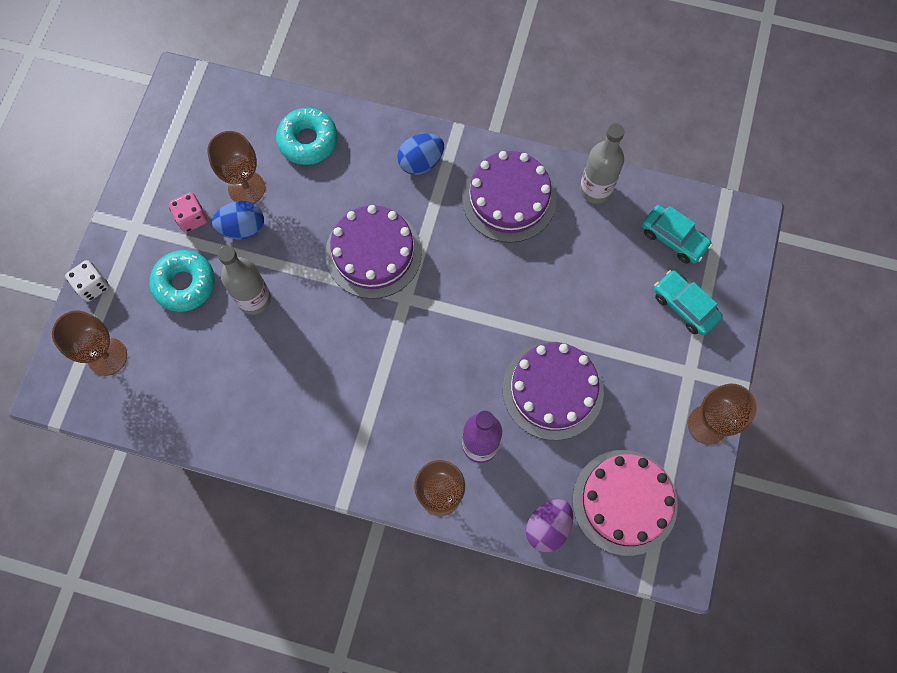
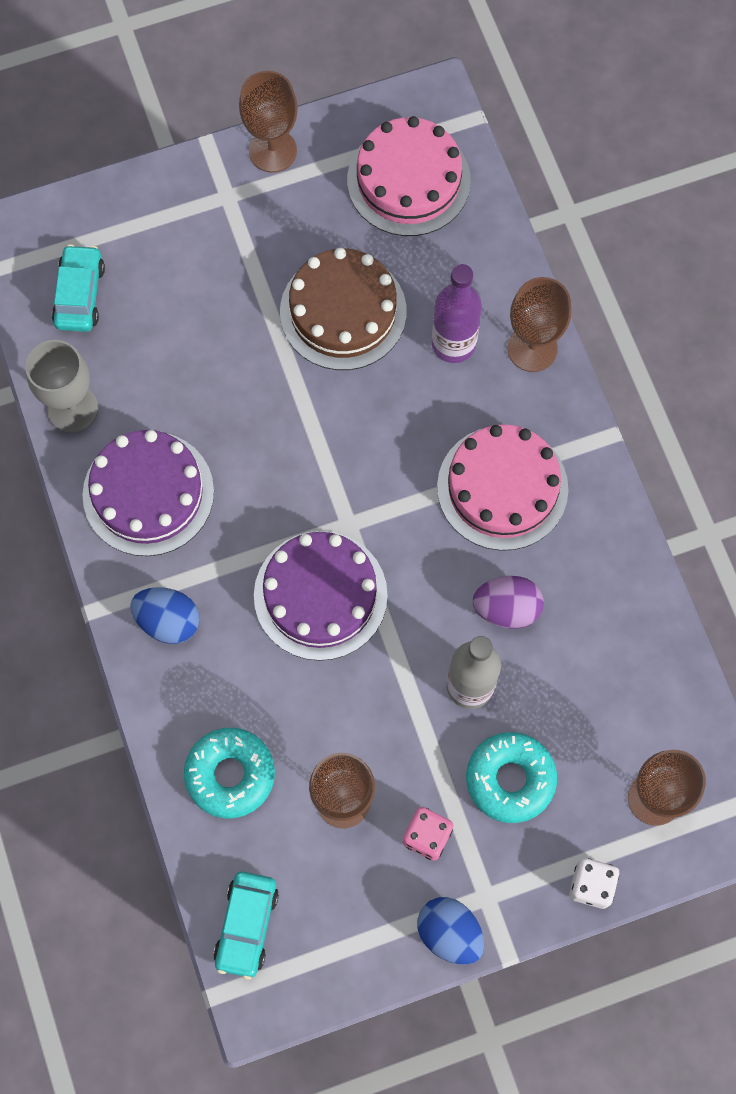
camera: 125 degrees left, 0 degrees up
blue egg [212,201,264,240] -> blue egg moved to [417,897,484,965]
purple cake [503,342,604,440] -> brown cake [280,248,407,370]
purple egg [526,499,573,552] -> purple egg moved to [473,576,544,629]
grey bottle [580,124,625,204] -> grey goblet [25,340,98,432]
turquoise car [654,270,723,335] -> turquoise car moved to [213,872,279,979]
none -> pink cake [437,424,569,551]

